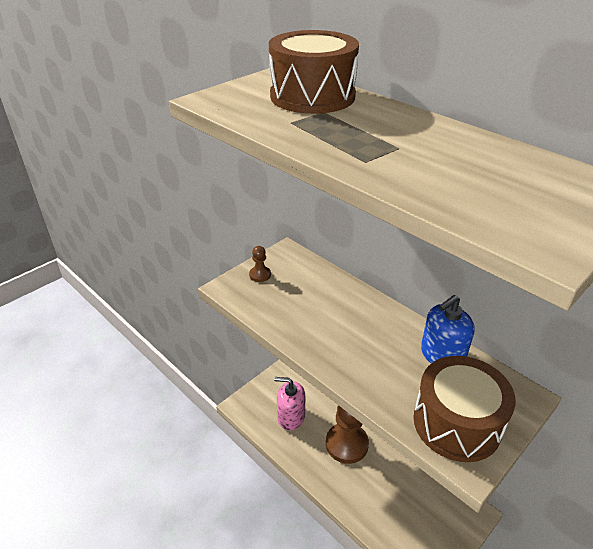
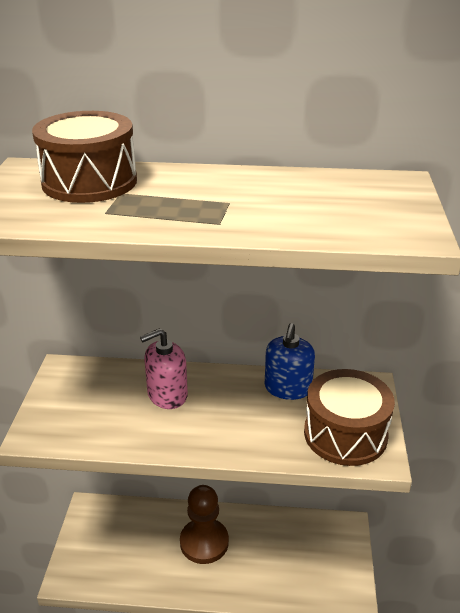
camera: 40 degrees left, 5 degrees down
brown pawn [249,246,271,282] -> none
pink soap dispenser [274,377,305,430] -> pink soap dispenser moved to [140,328,188,409]

